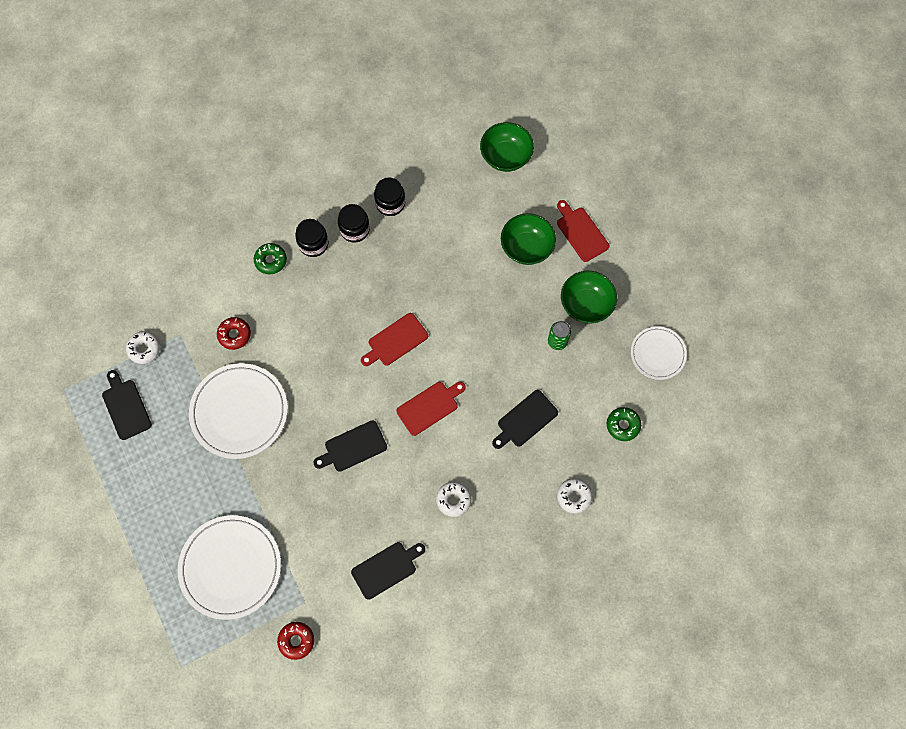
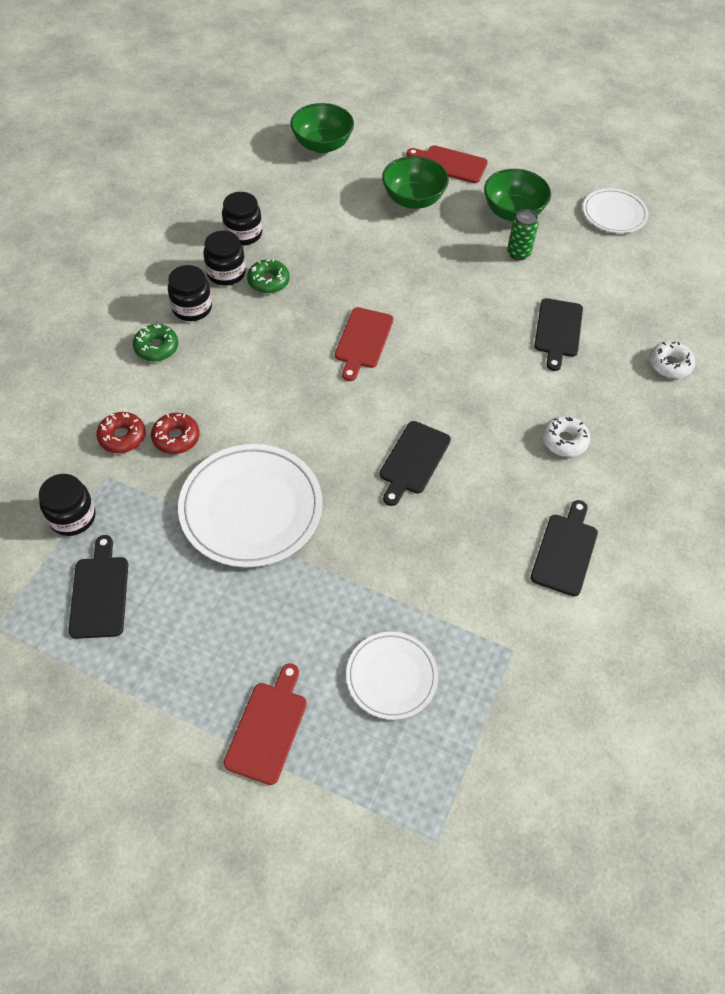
camera: 40 degrees left, 15 degrees down
black cutting board [102,370,152,440] -> black cutting board turned 60 degrees clockwise [68,535,128,639]
white donut [126,331,160,364] -> black jar [39,474,96,536]
white plate [178,515,281,620] -> white plate [346,632,438,720], size x0.58
red donut [277,622,314,660] -> red donut moved to [96,412,146,453]
red cutting board [396,382,466,436] -> red cutting board moved to [224,663,307,785]
green donut [607,407,641,441] -> green donut moved to [247,259,290,293]

